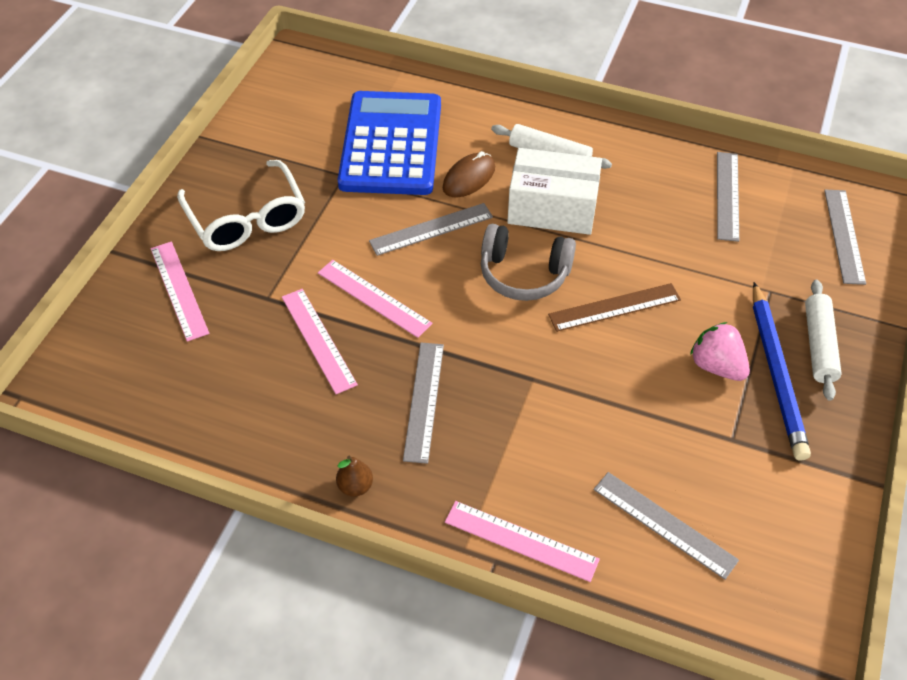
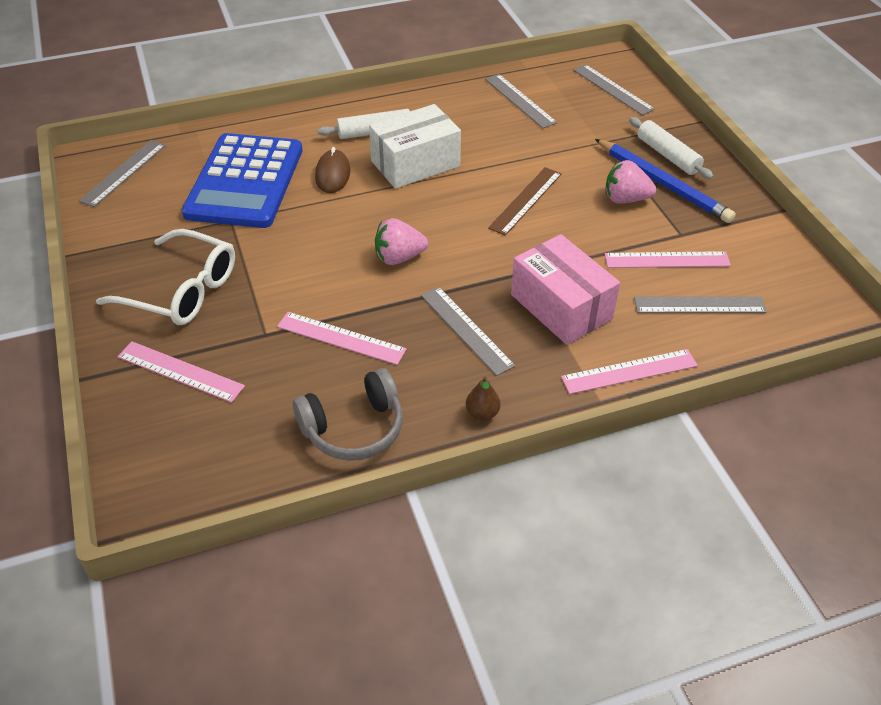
camera: 40 degrees left, 5 degrees down
pink ruler [318,260,433,338] -> pink ruler moved to [605,251,731,268]
blue calculator [338,91,441,195] -> blue calculator turned 135 degrees counterclockwise [182,133,303,228]
grey ruler [369,203,493,256] -> grey ruler moved to [79,140,166,207]
grey headphones [481,224,576,301] -> grey headphones moved to [293,368,403,461]
none -> pink strawberry [375,218,428,265]
none -> pink box [511,234,620,345]

